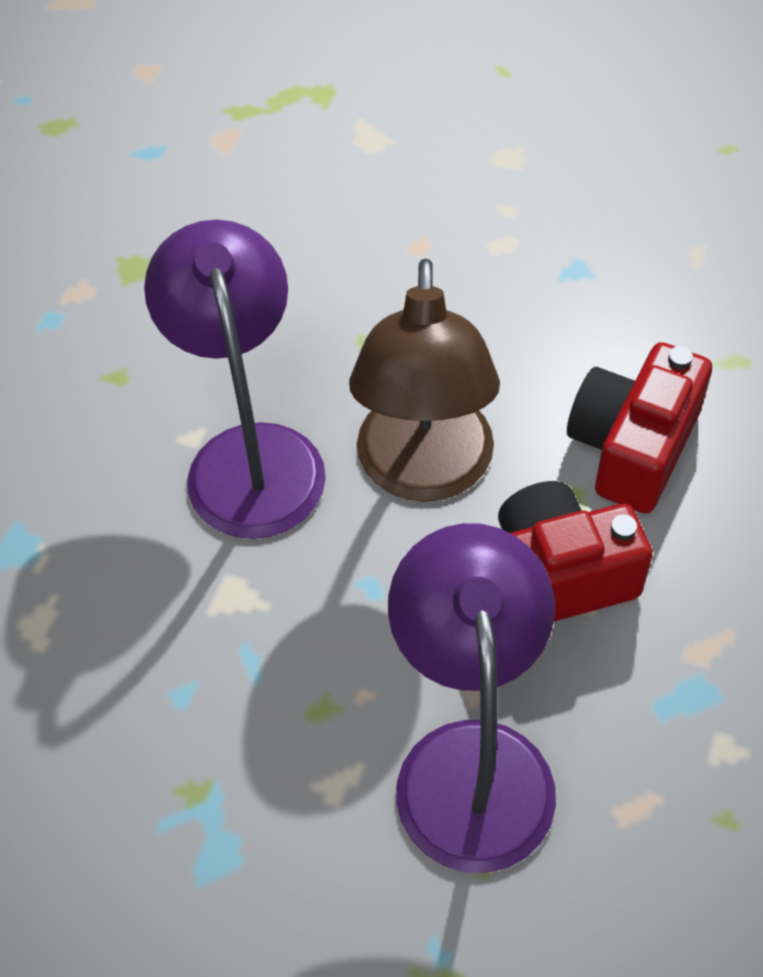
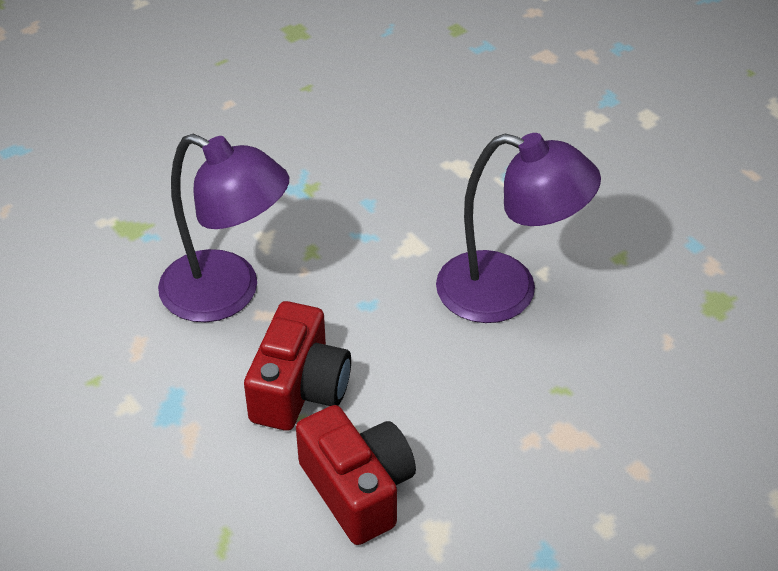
camera: 120 degrees right, 10 degrees down
brown lamp [349,258,500,502] -> none

